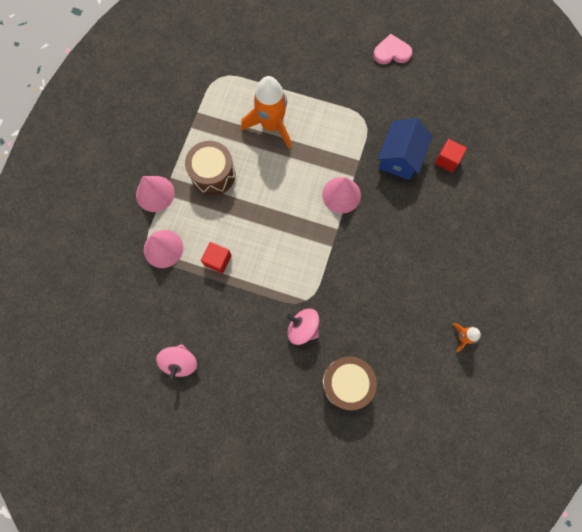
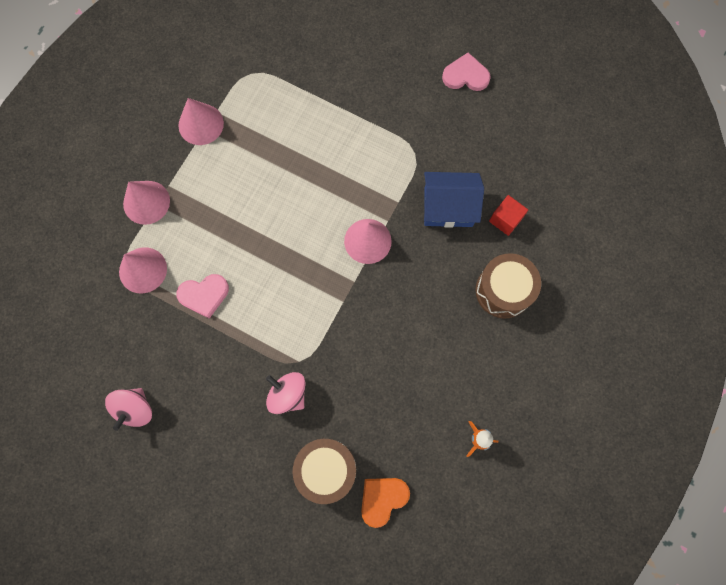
camera: 10 degrees right, 0 degrees up
brown drum [185,141,236,196] -> brown drum moved to [475,253,541,318]
red cube [201,242,232,274] -> pink heart [176,274,229,319]
orange rocket [241,76,291,149] -> none
blue house [378,118,433,180] -> blue house turned 60 degrees clockwise [424,172,484,228]
none -> pink cone [178,98,224,145]
none -> orange heart [361,478,410,528]

